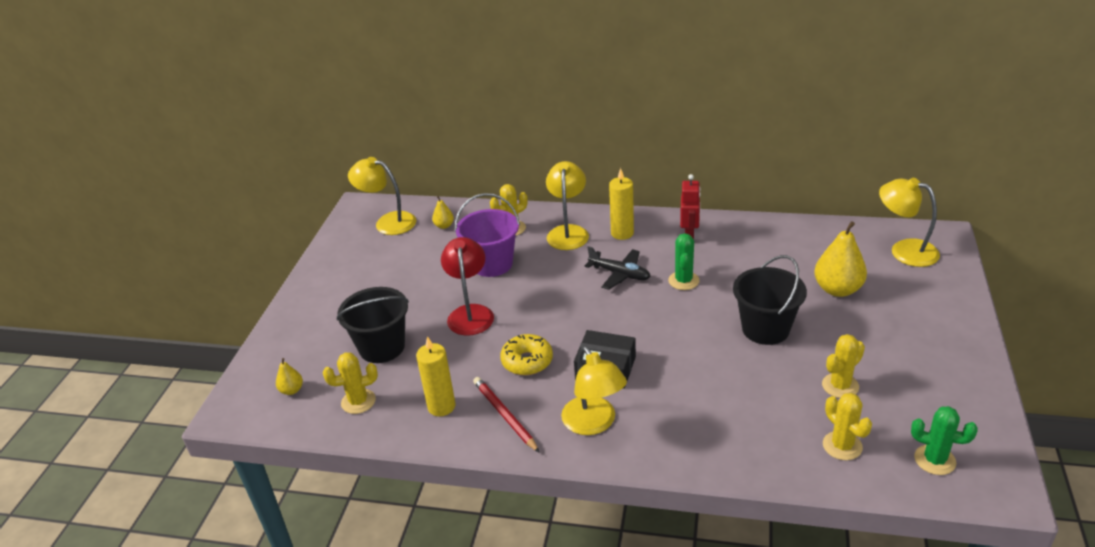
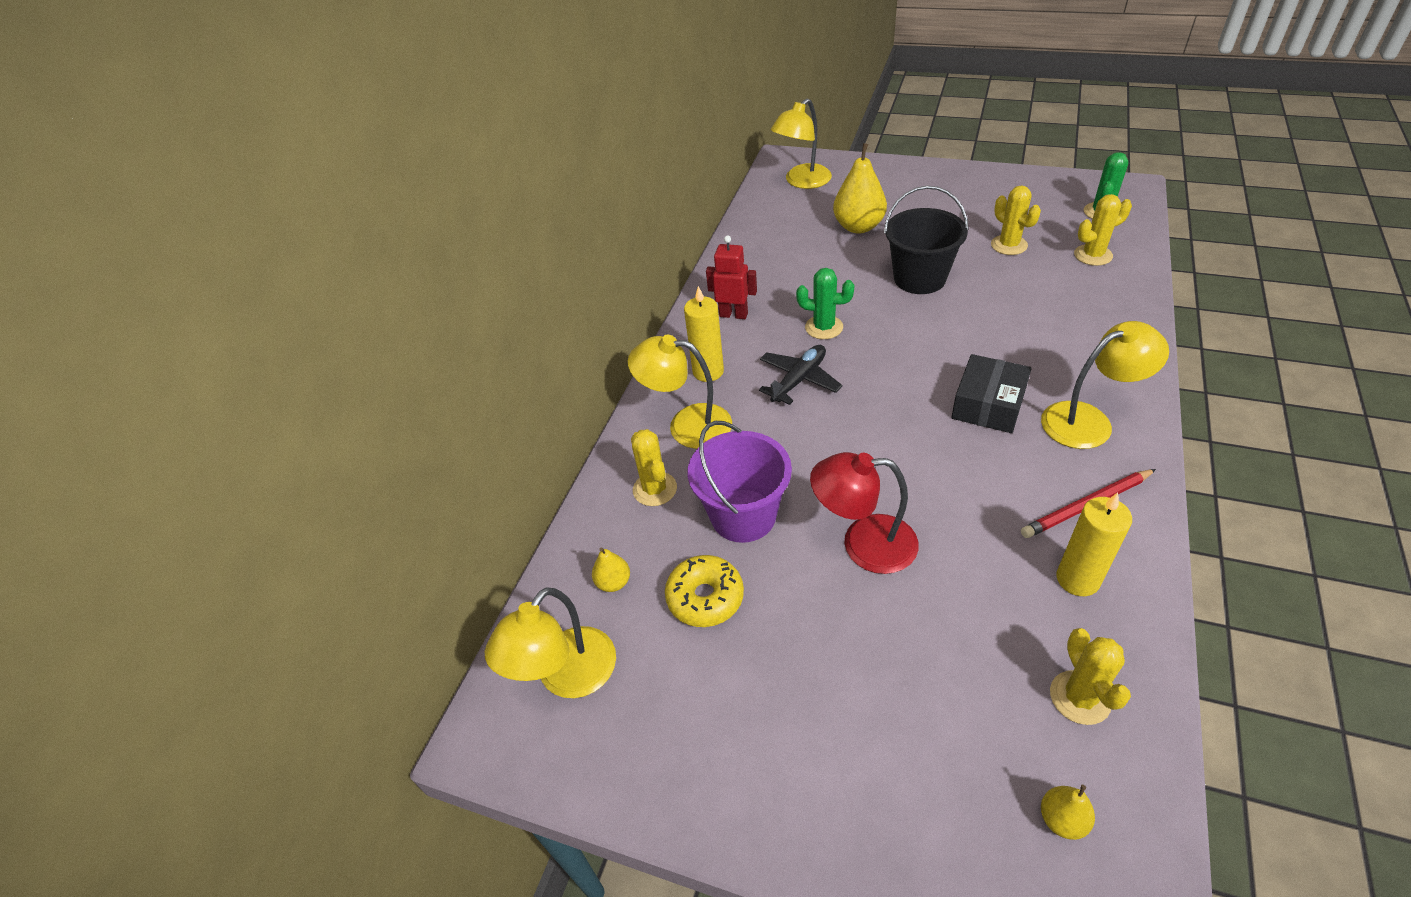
camera: 80 degrees left, 10 degrees up
black bucket [337,287,409,363] -> none
yellow donut [500,334,553,375] -> yellow donut moved to [665,555,744,627]

